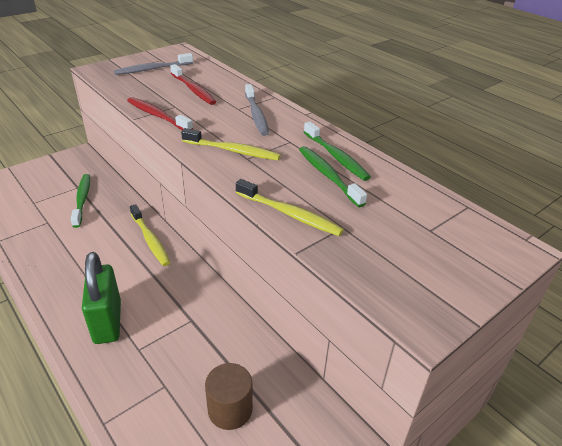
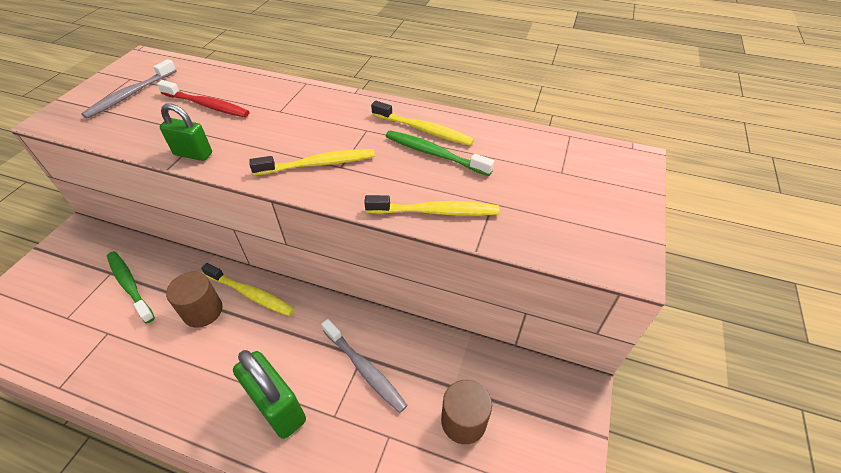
camera: 30 degrees left, 10 degrees up
red toothbrush [127,97,193,130] -> green padlock [160,104,212,161]
grey toothbrush [245,84,269,136] -> grey toothbrush moved to [321,319,408,413]
green toothbrush [304,121,371,181] -> yellow toothbrush [371,101,474,146]
none -> brown cylinder [166,272,222,328]

